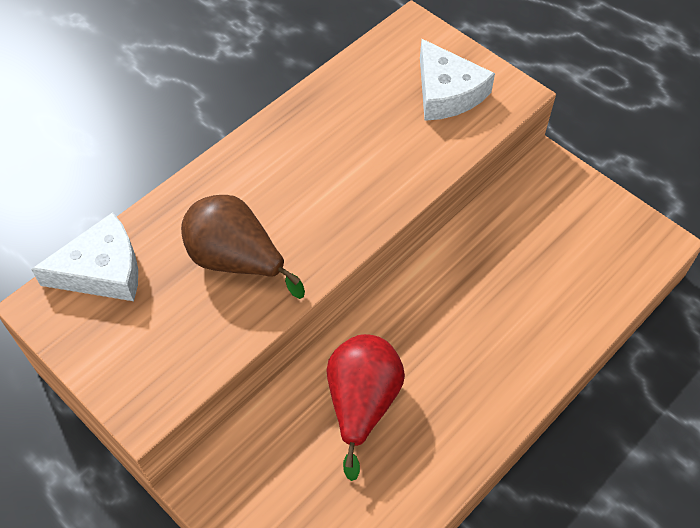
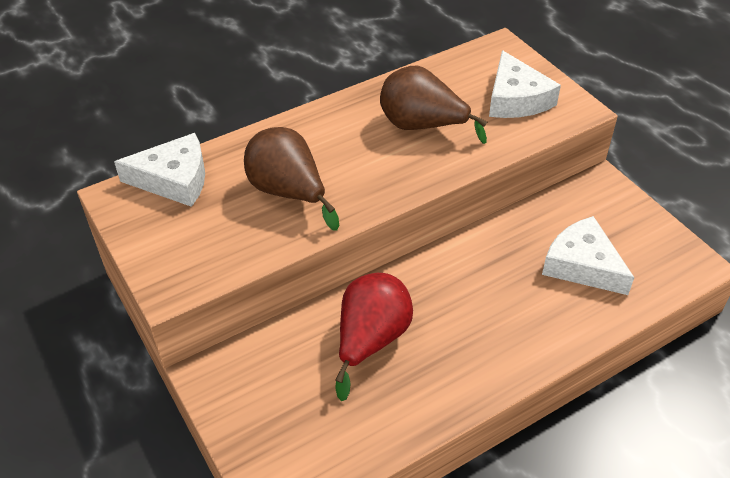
camera: 15 degrees right, 10 degrees down
none -> brown pear [380,66,487,144]
none -> white cheese [542,216,635,295]

